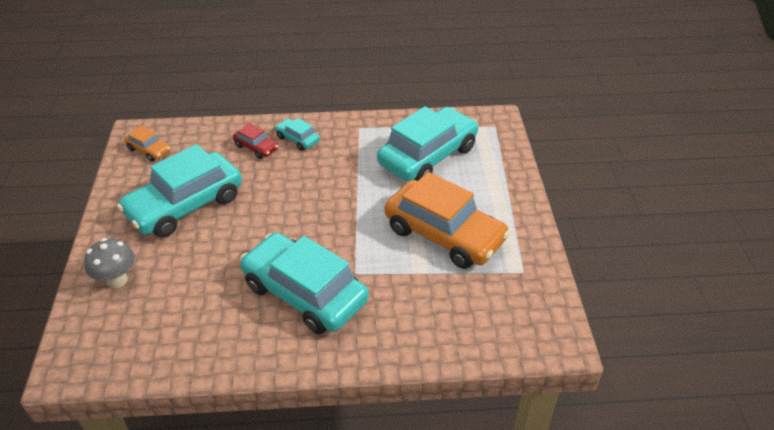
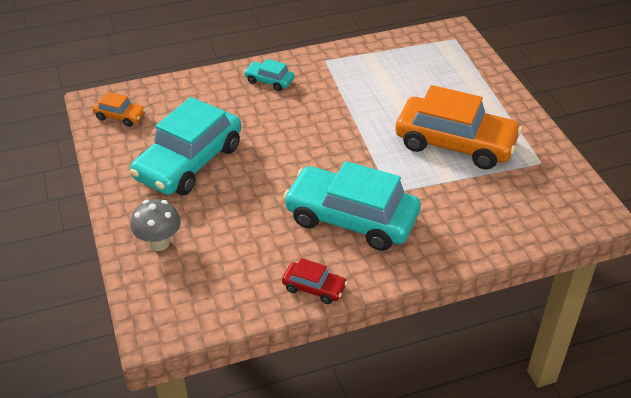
camera: 15 degrees left, 0 degrees up
red car [233,123,279,159] -> red car moved to [282,258,347,304]
turquoise car [377,106,478,182] -> none

